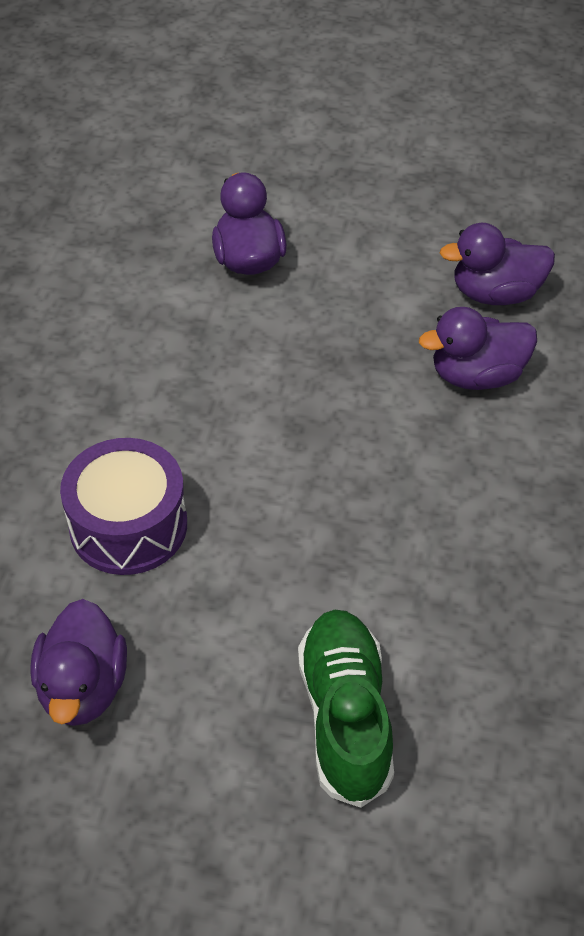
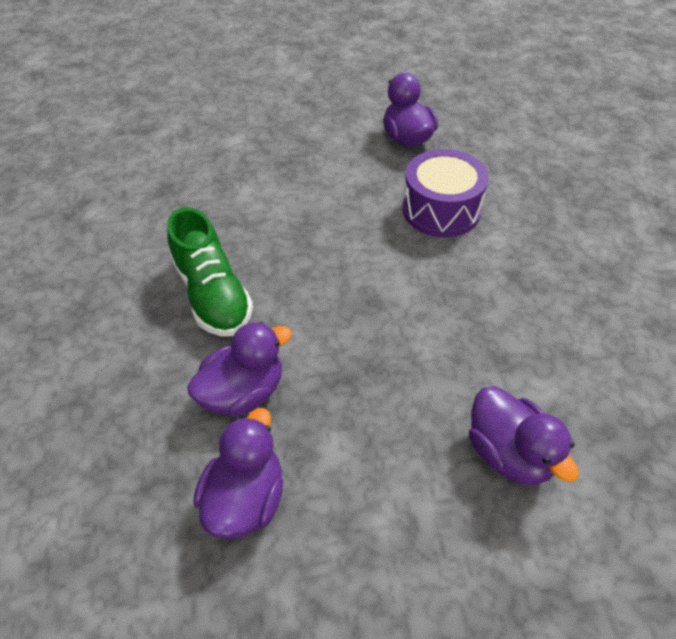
camera: 160 degrees right, 0 degrees up
green shoe [298,610,394,808] -> green shoe moved to [167,207,253,337]
purple duck [440,223,555,305] -> purple duck turned 45 degrees counterclockwise [194,408,283,539]

